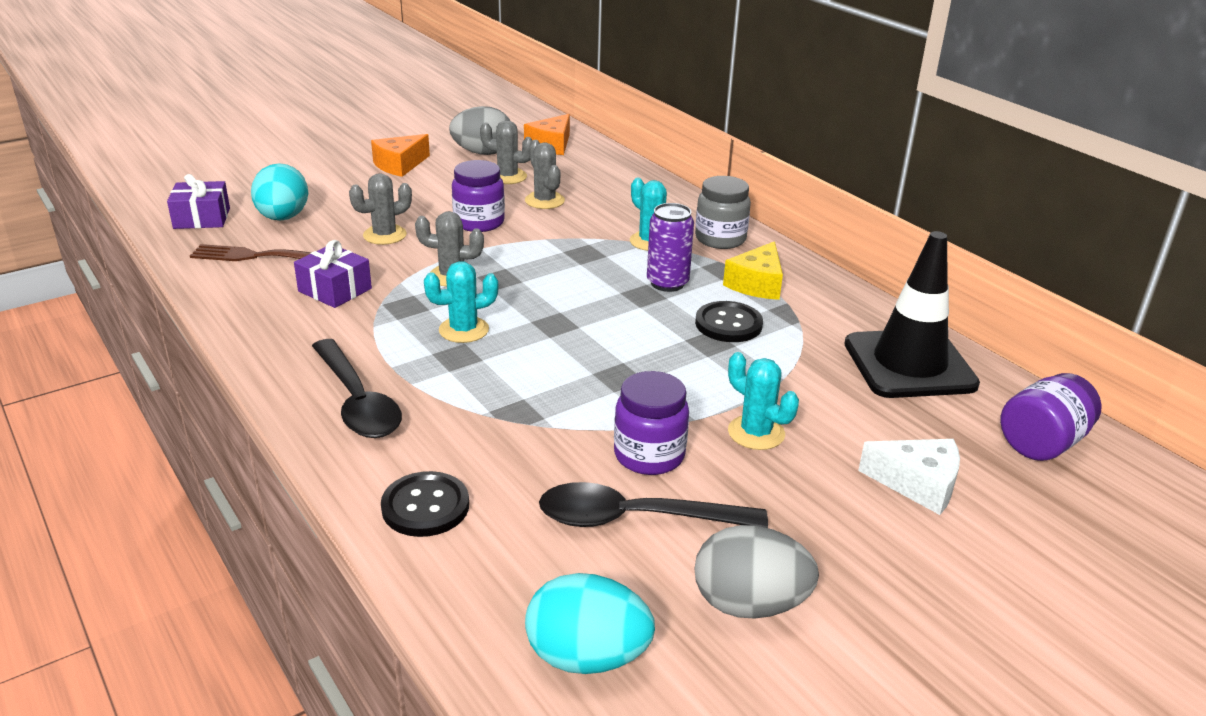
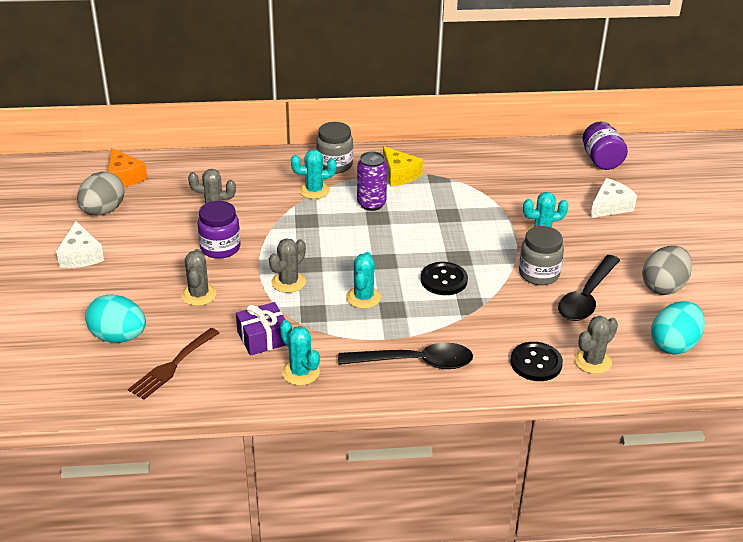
camera: 60 degrees left, 5 degrees up
purple gift [167,174,230,229] -> none
orange cheese [371,134,430,177] -> white cheese [56,221,104,268]
grey cactus [480,120,533,184] -> grey cactus moved to [574,316,618,374]
purple jar [614,371,689,475] -> grey jar [519,226,564,285]
black button [695,301,763,342] -> black button moved to [421,262,468,295]
black traffic cone [844,231,980,398] -> none
none -> turquoise cactus [280,320,320,385]

